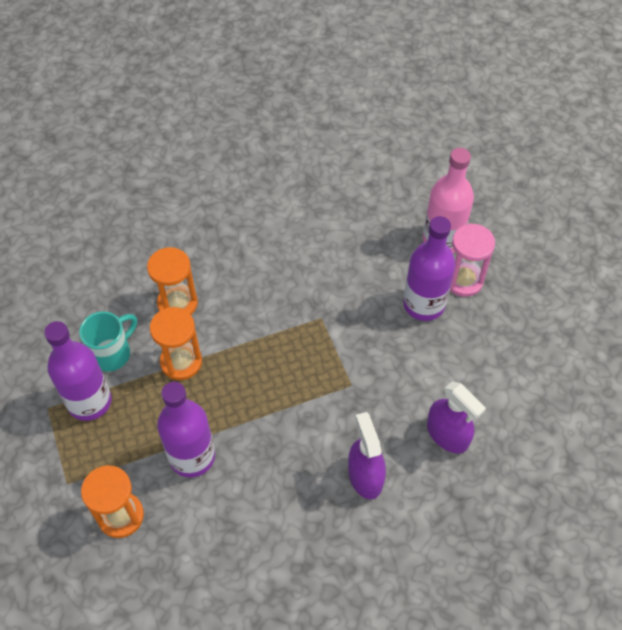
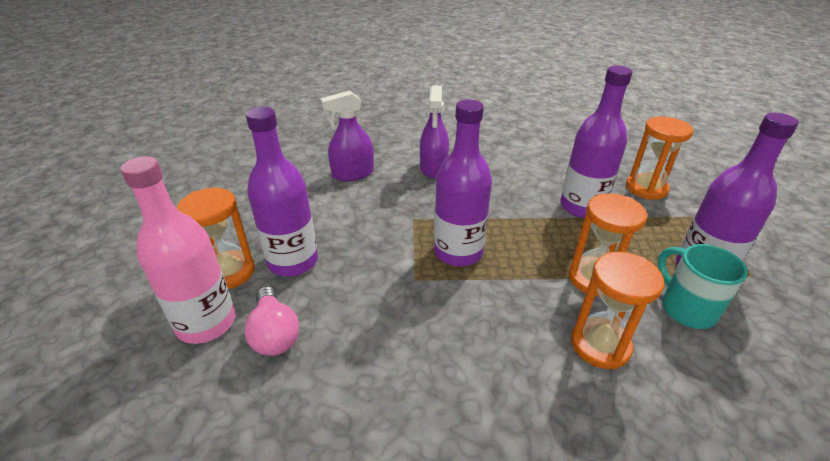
camera: 160 degrees left, 20 degrees down
turquoise mug [79,312,137,371] -> turquoise mug turned 90 degrees clockwise [657,244,748,329]
purple spray bottle [427,381,486,454] -> purple spray bottle turned 90 degrees counterclockwise [320,90,374,181]
pink hourglass [450,223,495,297] -> orange hourglass [177,188,255,289]
none -> pink light bulb [244,286,300,356]
none -> purple bottle [434,99,492,267]

